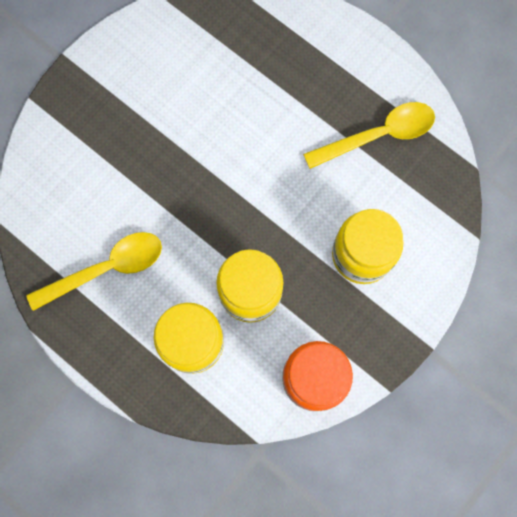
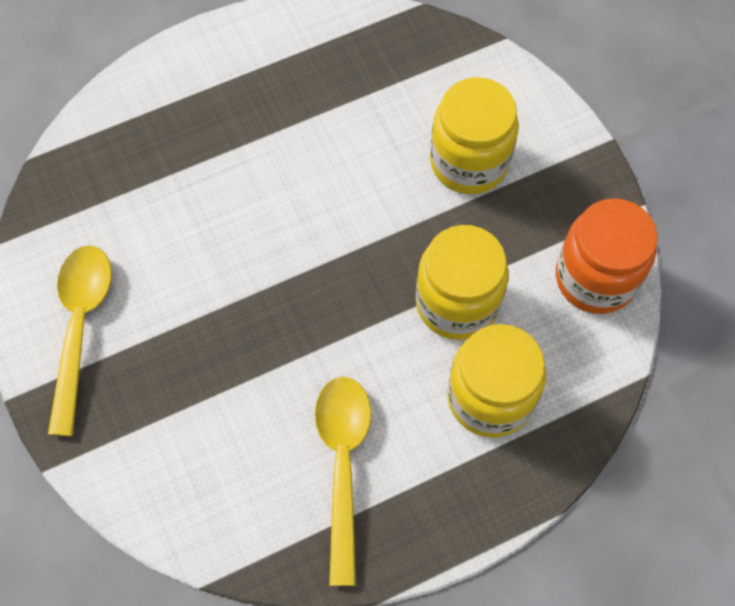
camera: 65 degrees left, 10 degrees down
yellow spoon [303,102,435,169] -> yellow spoon moved to [48,245,112,436]

